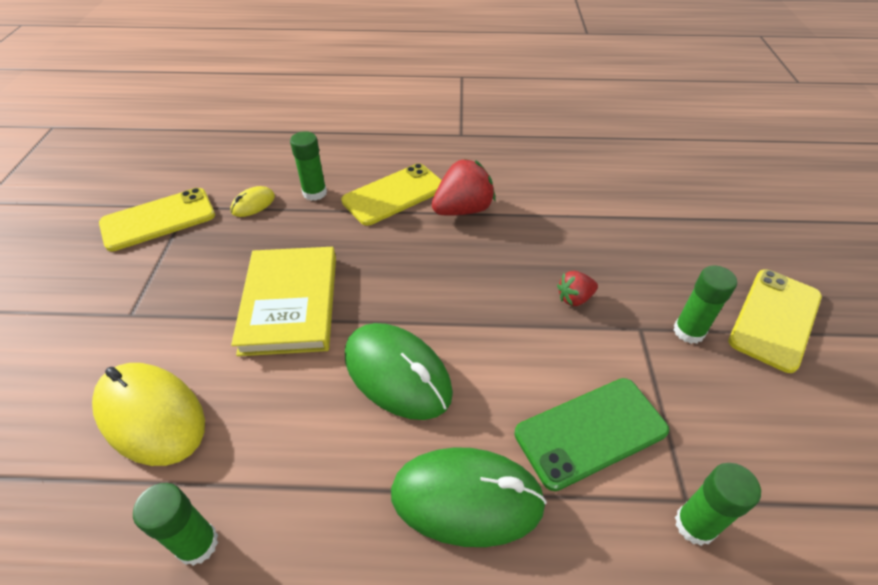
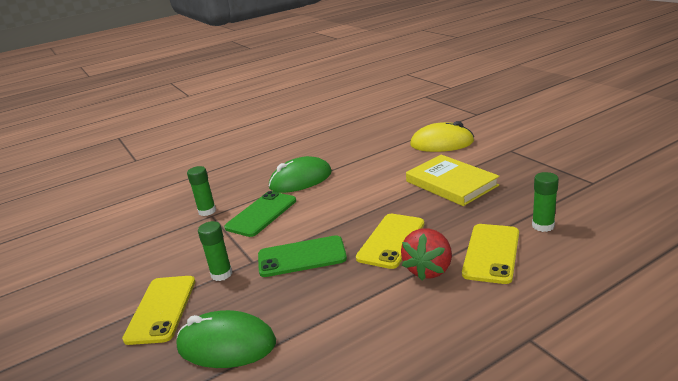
camera: 150 degrees right, 20 degrees down
yellow phone [99,188,215,251] -> yellow phone moved to [356,214,424,269]
green glue stick [133,483,218,566] -> none
yellow mouse [230,186,275,217] -> none
green mouse [345,323,453,420] -> green mouse moved to [176,310,276,368]
red strawberry [557,271,598,306] -> green phone [258,235,347,277]

